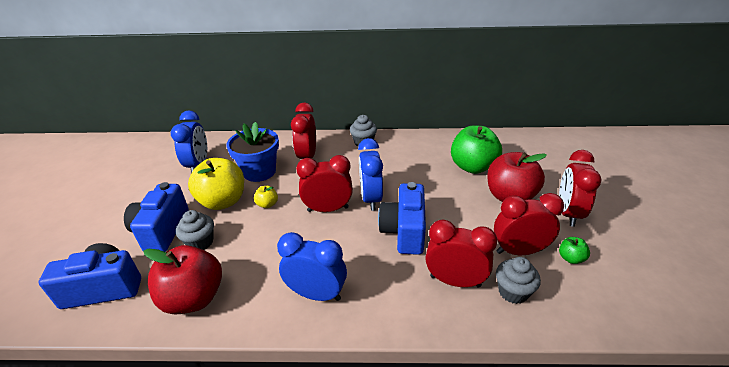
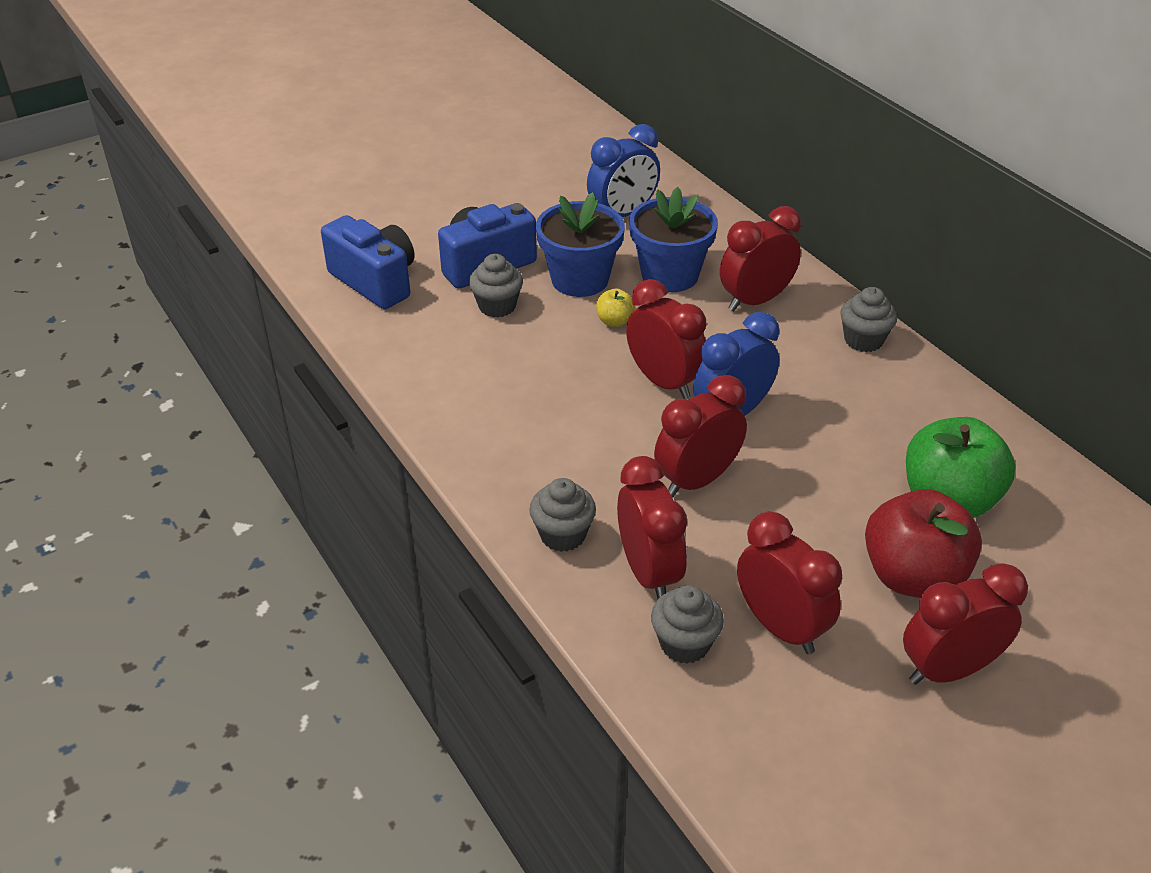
camera: 55 degrees right, 5 degrees up
red apple [143,245,222,314] -> none
yellow apple [188,158,244,210] -> blue flower pot [536,192,625,297]
blue clock [277,232,347,301] -> none
blue camera [378,182,426,255] -> red clock [654,375,747,497]
green apple [559,237,590,264] -> none
none -> grey cupcake [529,478,596,552]

